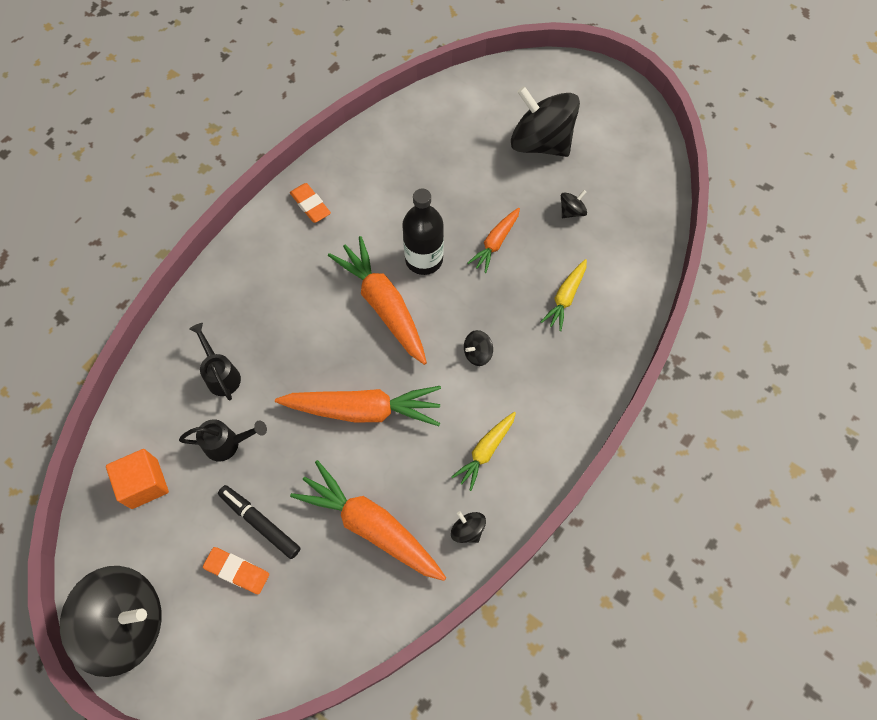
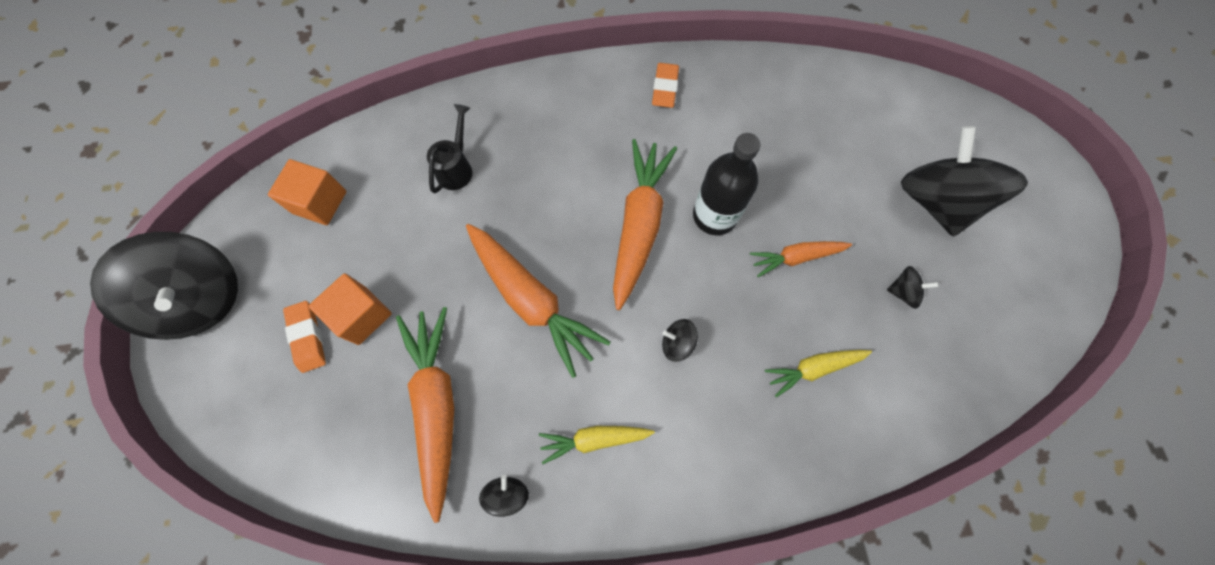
camera: 45 degrees right, 5 degrees up
black watering can [179,419,267,461] -> none
black marker [218,485,300,559] -> orange cube [309,274,392,345]

